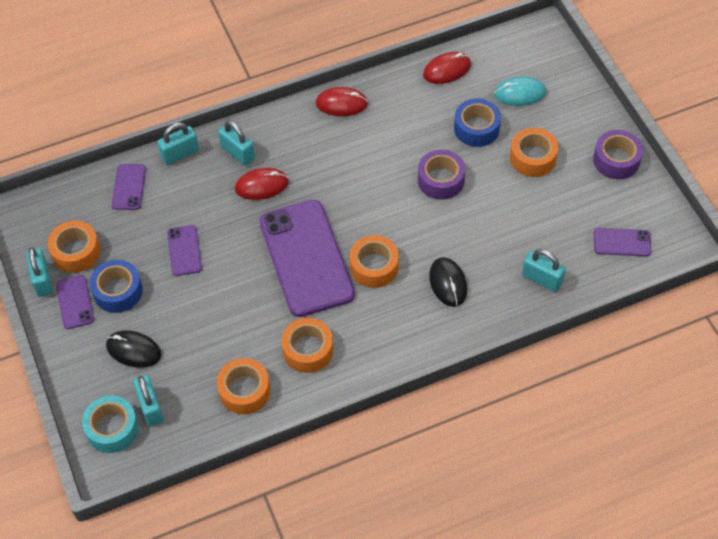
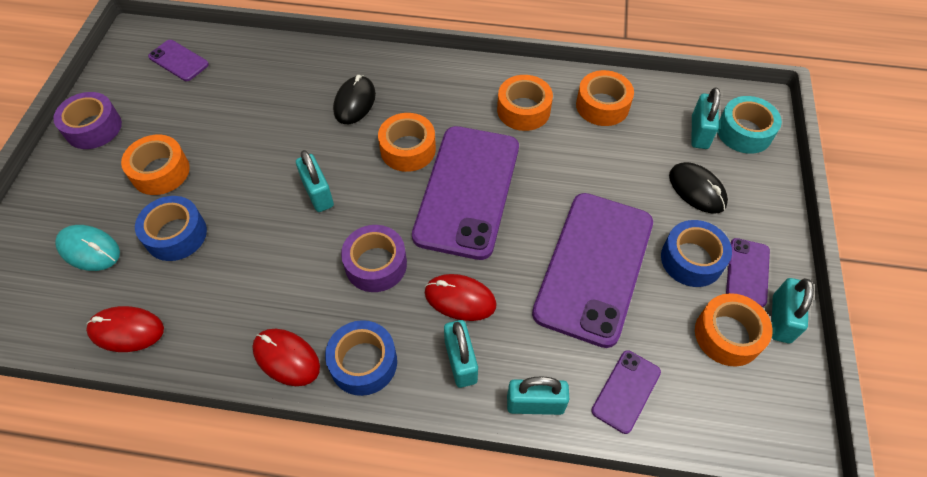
camera: 150 degrees left, 0 degrees up
purple phone [167,225,202,276] -> purple phone [532,193,653,348], size x2.23
purple tape [418,150,466,200] -> purple tape moved to [341,225,407,292]
turquoise padlock [522,249,566,292] -> turquoise padlock moved to [296,150,334,212]
none -> blue tape [325,320,397,396]

